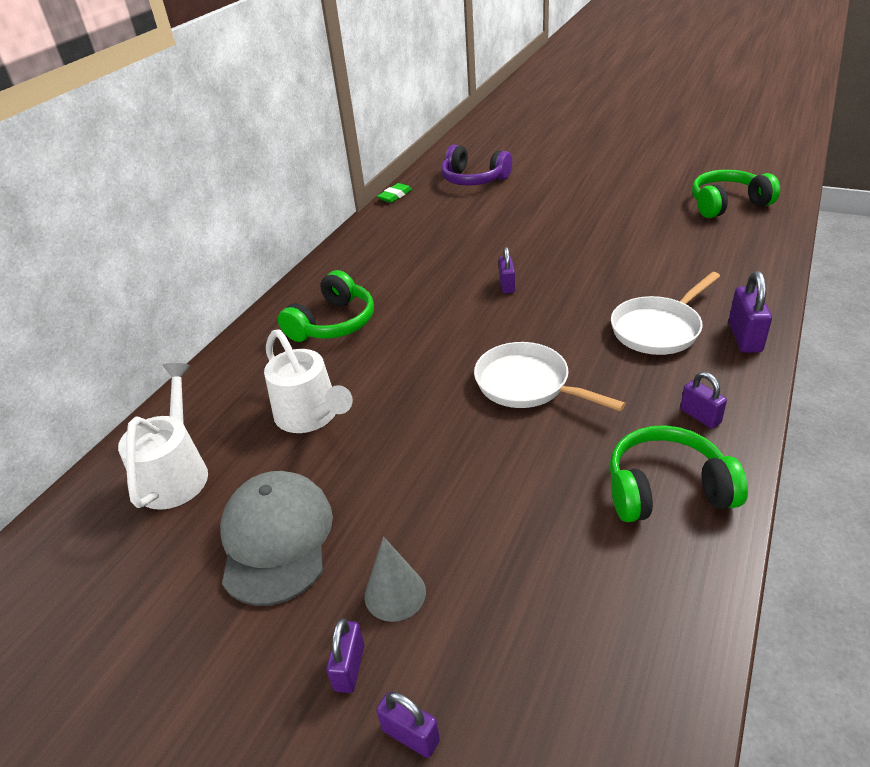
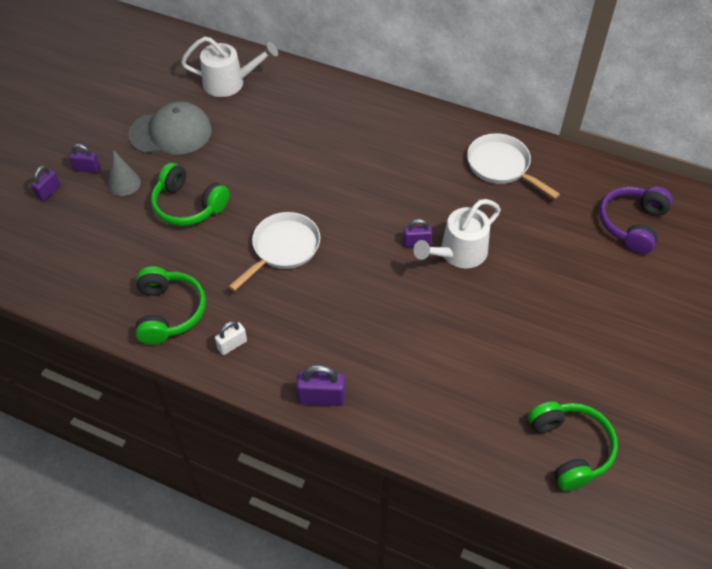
camera: 85 degrees right, 15 degrees up
white watering can [264,329,353,433] -> white watering can moved to [413,199,501,268]
green headphones [278,270,374,342] -> green headphones moved to [151,163,230,226]
green eraser [377,183,412,203] -> none
white pan [611,272,720,355] -> white pan moved to [467,133,560,199]
purple padlock [680,372,727,429] -> white padlock [215,321,247,355]

